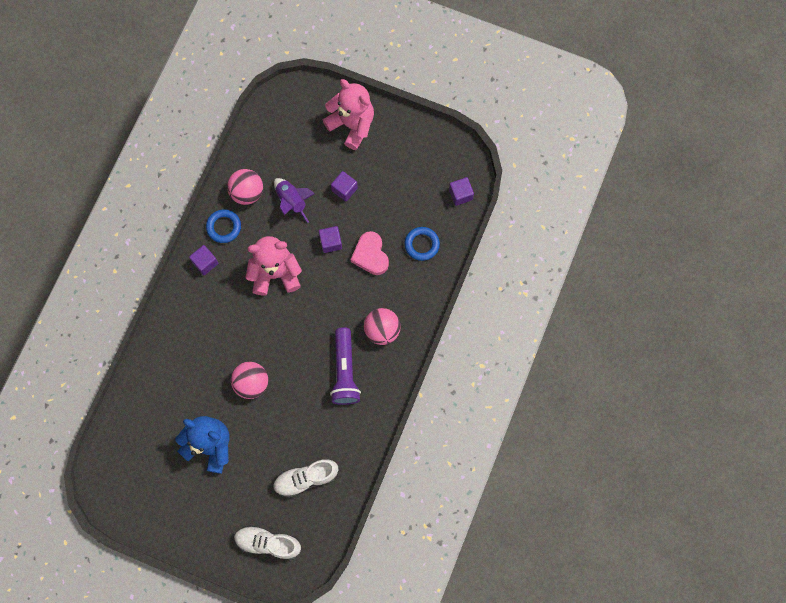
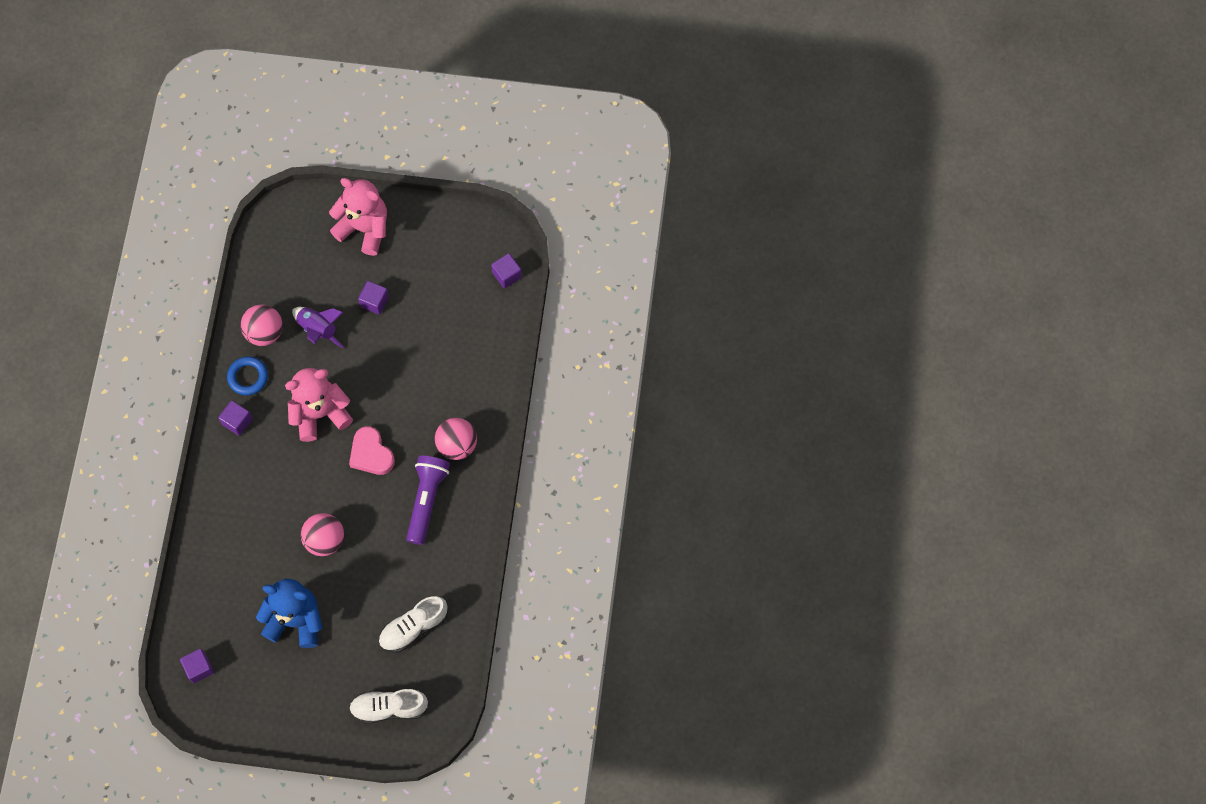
camera: 15 degrees left, 5 degrees down
purple cube [319,226,342,253] -> purple cube moved to [180,649,214,683]
purple flashlight [330,327,361,405] -> purple flashlight turned 150 degrees counterclockwise [406,456,450,545]
pink heart [350,231,389,275] -> pink heart moved to [349,426,395,475]
blue ring [404,227,440,261] -> none

